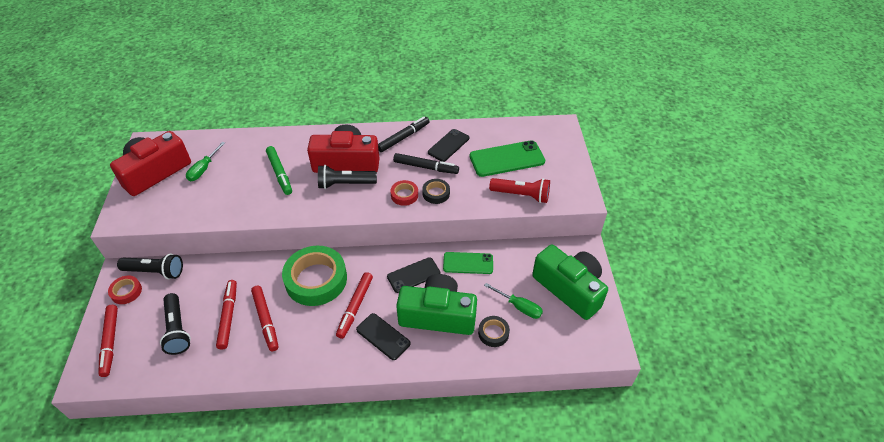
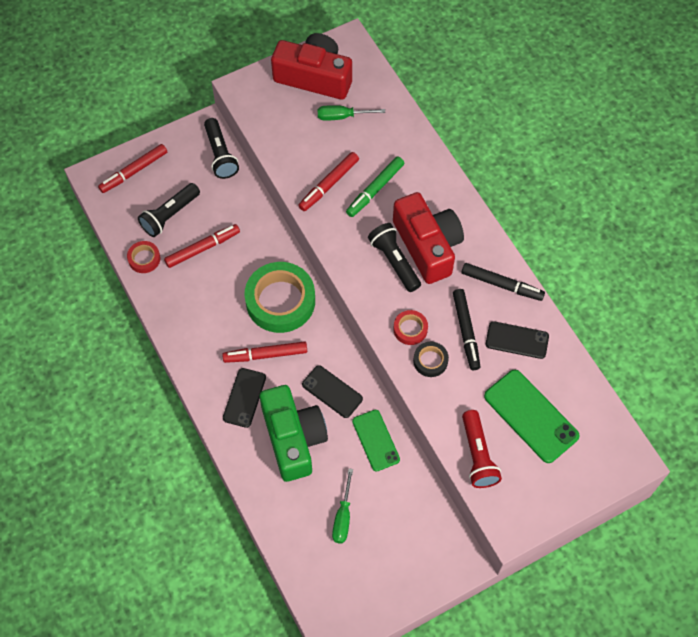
camera: 65 degrees right, 15 degrees up
red tape [108,276,142,304] -> red tape moved to [127,241,160,273]
red marker [251,286,279,351] -> red marker moved to [298,152,359,211]
black tape [478,316,510,347] -> none
green camera [532,245,608,320] -> none

